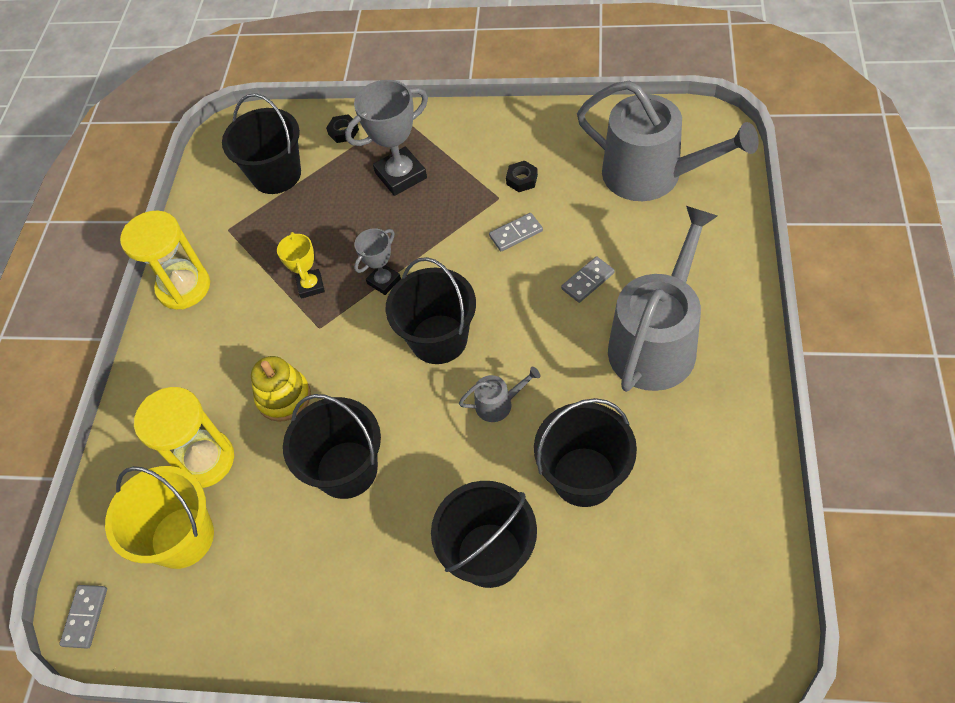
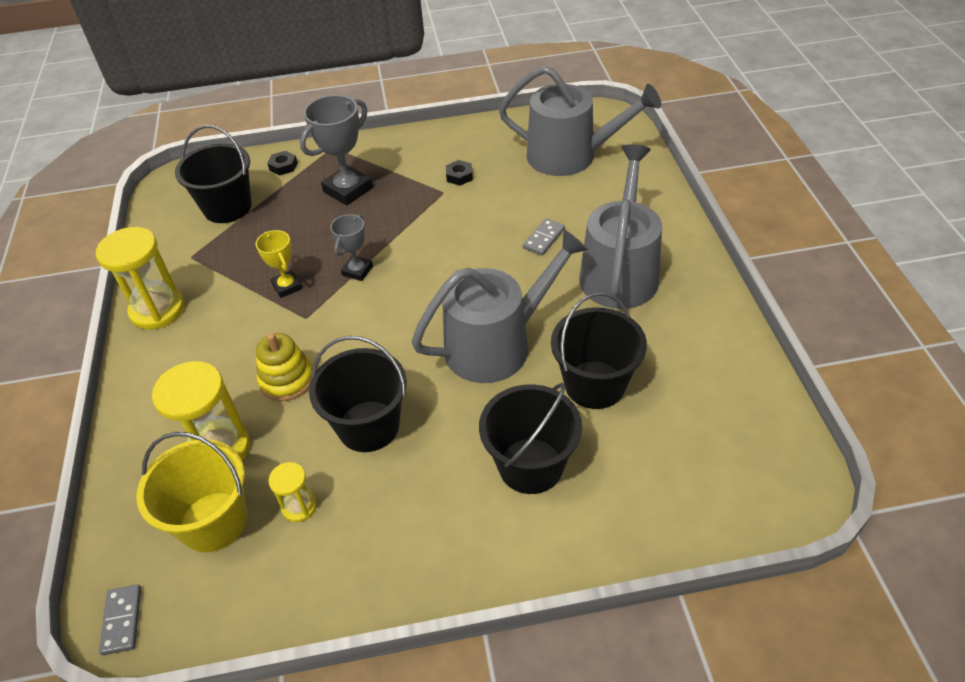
camera: 20 degrees left, 10 degrees down
black bucket [385,257,476,364] -> none
grey watering can [459,367,541,422] -> grey watering can [411,229,588,383], size x2.43
grey domino [489,213,543,251] -> none
none -> yellow hourglass [268,462,317,522]

